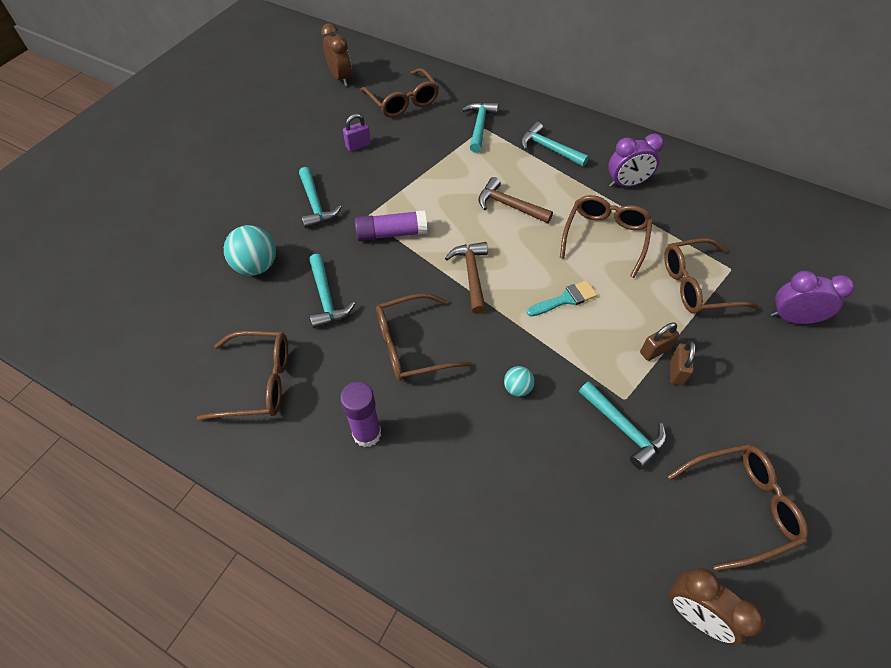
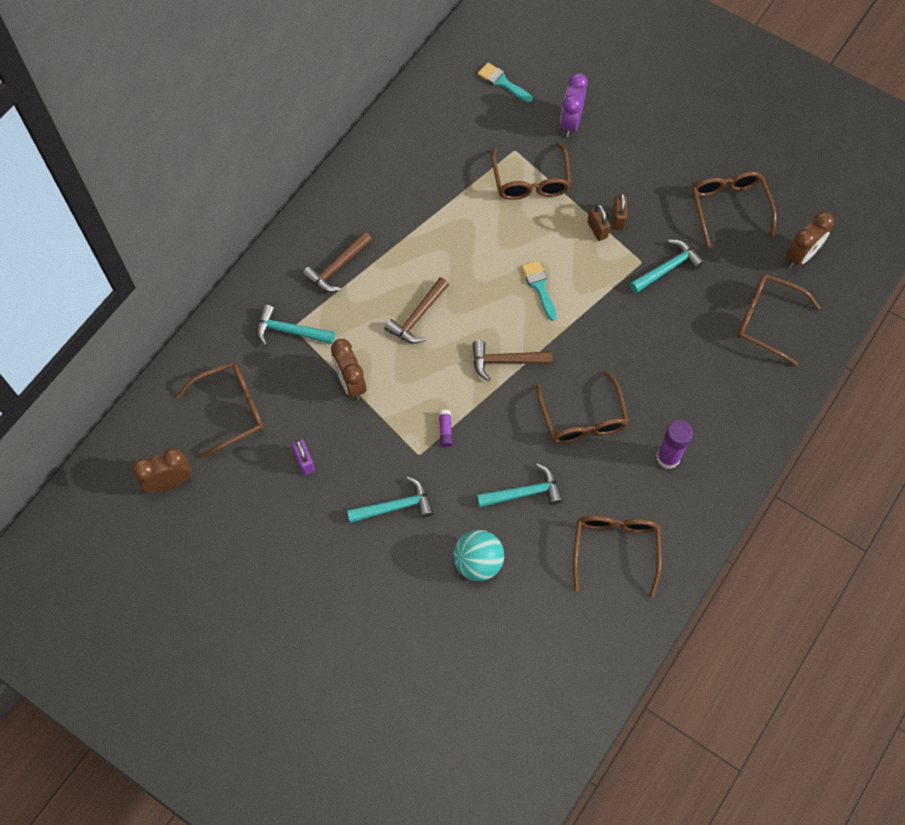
camera: 85 degrees left, 10 degrees up
purple glue stick [355,210,427,241] -> purple glue stick [439,409,453,447], size x0.51
turquoise ball [504,366,534,397] -> none
turquoise hammer [521,122,589,167] -> brown hammer [302,231,372,292]
brown glasses [560,195,653,278] -> brown glasses moved to [737,274,821,366]
purple clock [608,133,664,187] -> none
brown padlock [670,341,696,386] -> brown padlock turned 75 degrees clockwise [612,193,627,230]
none -> brown clock [331,339,366,400]
none -> turquoise brush [478,62,533,103]

